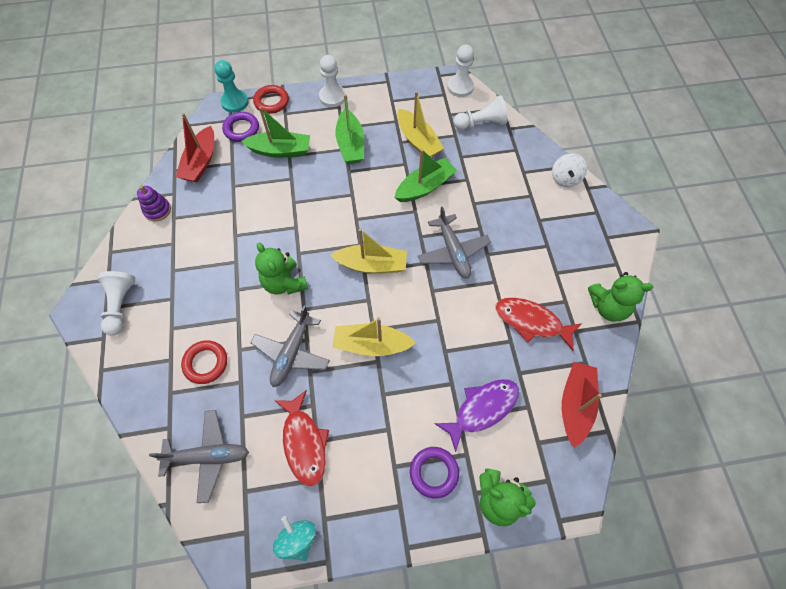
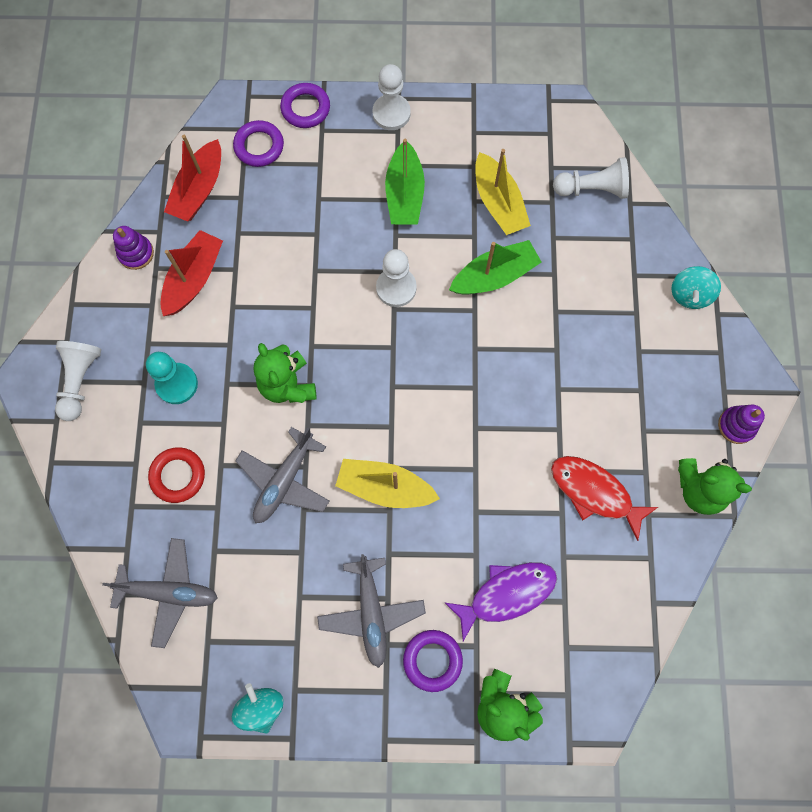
camera: 10 degrees right, 10 degrees up
turquoise pawn [215,60,249,113] -> turquoise pawn moved to [146,352,198,404]
green boat [241,106,310,157] -> none
red ring [253,85,289,114] -> purple ring [280,83,330,128]
red fish [274,390,329,487] -> none
yellow boat [330,228,407,273] -> none
grey plane [418,206,491,279] -> grey plane moved to [317,554,426,668]
white pawn [447,44,474,97] -> white pawn moved to [376,249,417,307]
white spinning top [552,153,587,187] -> turquoise spinning top [671,266,721,309]
red boat [562,362,602,448] -> red boat moved to [160,230,223,316]
none -> purple stacking toy [718,405,765,444]

